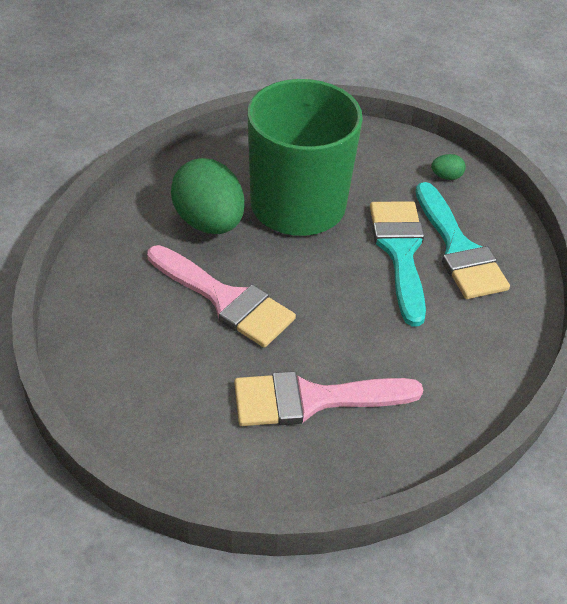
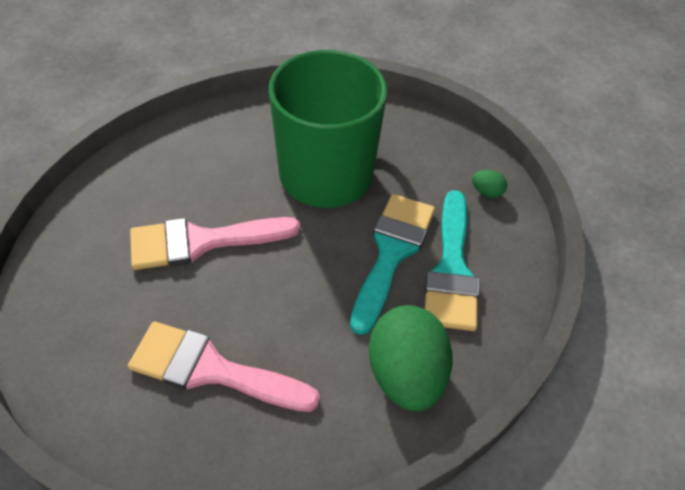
camera: 25 degrees right, 5 degrees up
pink brush [147,245,296,348] -> pink brush turned 105 degrees clockwise [130,217,300,270]
green egg [171,158,245,234] -> green egg moved to [369,305,452,411]

